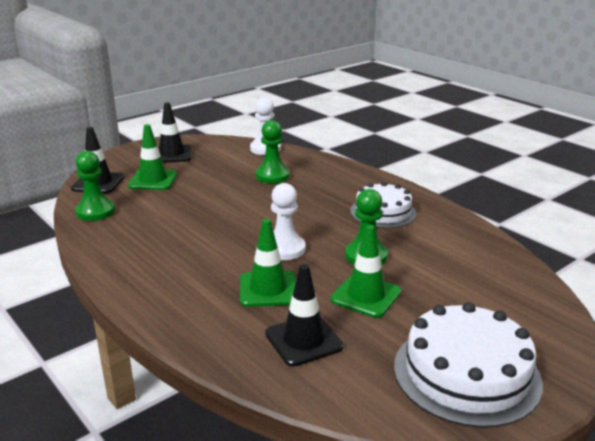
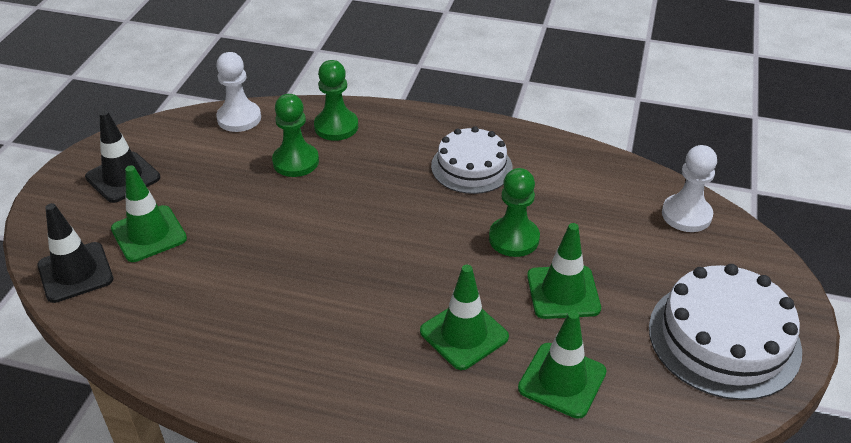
camera: 35 degrees left, 15 degrees up
green pawn [75,151,115,221] -> green pawn moved to [314,60,358,141]
black traffic cone [265,264,344,367] -> green traffic cone [518,311,607,419]
white pawn [271,183,306,260] -> white pawn moved to [662,145,717,232]

